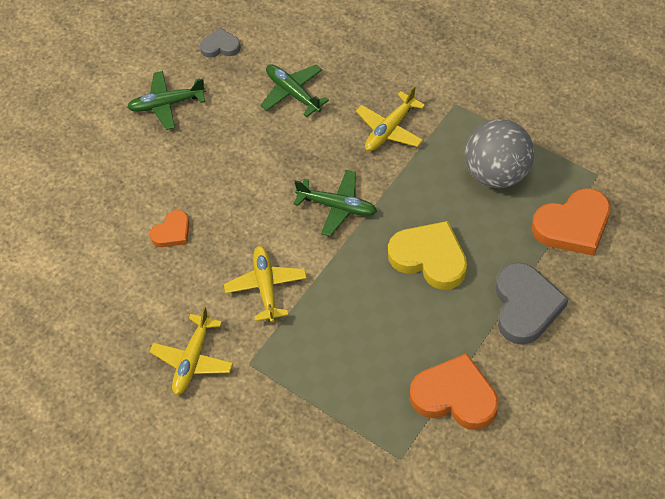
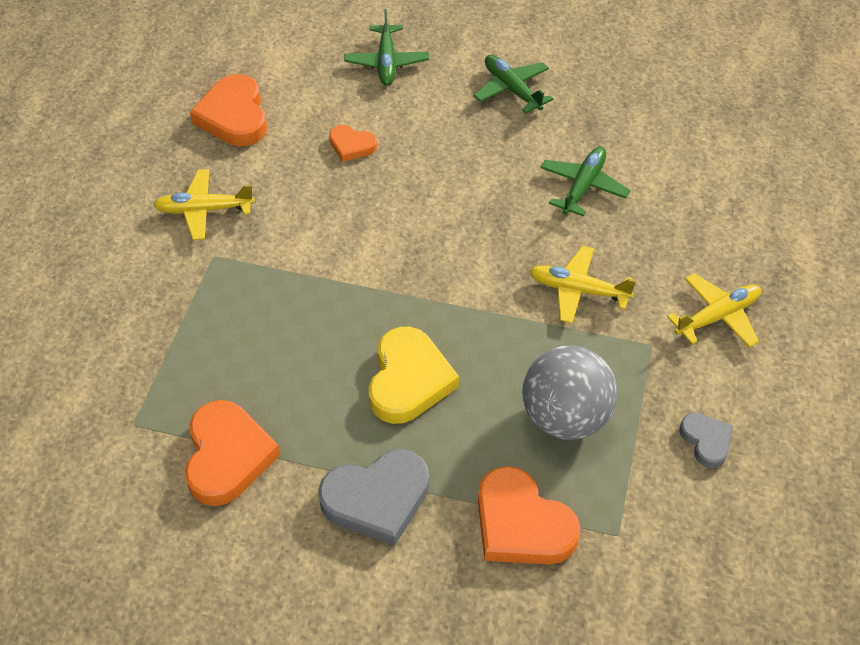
camera: 65 degrees right, 5 degrees down
grey heart [200,28,241,58] -> grey heart moved to [679,413,733,468]
yellow plane [224,246,307,322] -> yellow plane moved to [667,273,761,348]
green plane [294,170,377,236] -> green plane moved to [344,9,429,86]
none -> orange heart [190,74,267,146]

